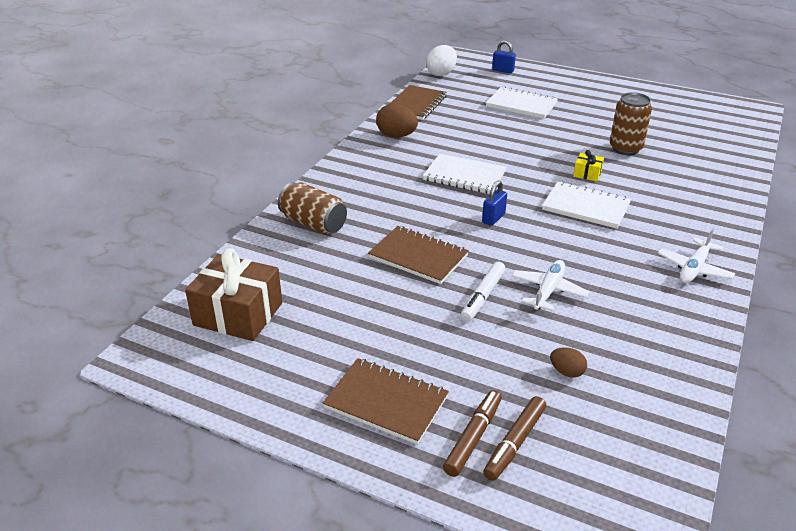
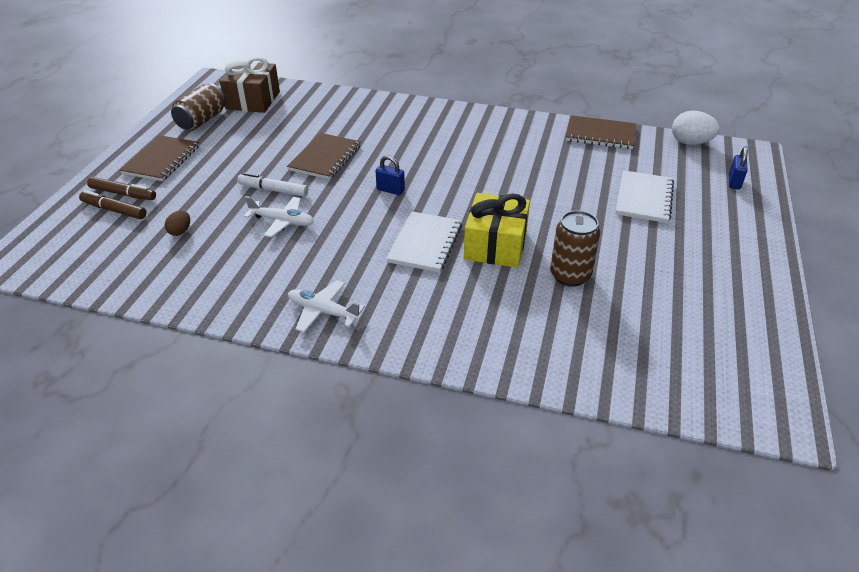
camera: 80 degrees right, 5 degrees up
brown can [278,182,347,235] -> brown can moved to [171,84,226,130]
brown egg [376,104,418,137] -> none
white notebook [423,154,506,194] -> none
yellow gift [573,150,604,181] -> yellow gift [464,193,530,268], size x2.20

